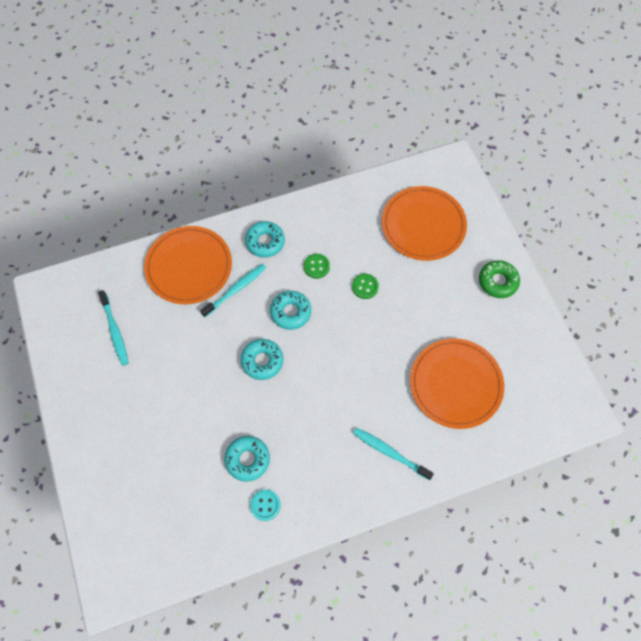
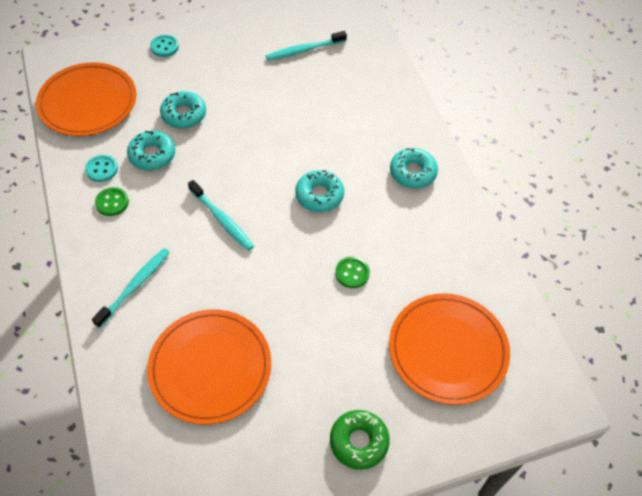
camera: 90 degrees right, 10 degrees down
orange plate [144,226,232,304] -> orange plate moved to [36,62,136,136]
turquoise toothbrush [200,264,266,317] -> turquoise toothbrush moved to [188,180,254,251]
turquoise donut [241,339,283,380] -> turquoise donut moved to [160,91,206,129]
green button [304,254,330,279] -> green button moved to [95,187,129,216]
none -> turquoise button [150,35,179,57]

